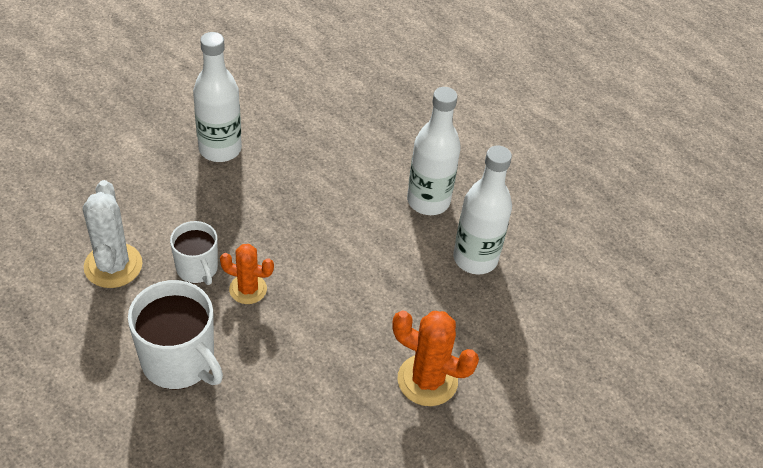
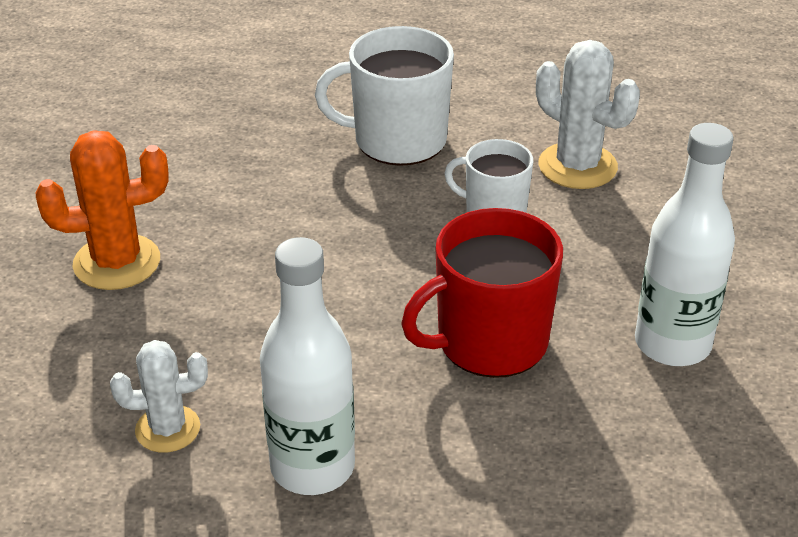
camera: 145 degrees right, 10 degrees down
orange cactus [220,244,274,304] -> none
white bottle [453,145,512,274] -> white cactus [110,340,208,453]
none -> red mug [401,208,563,378]

